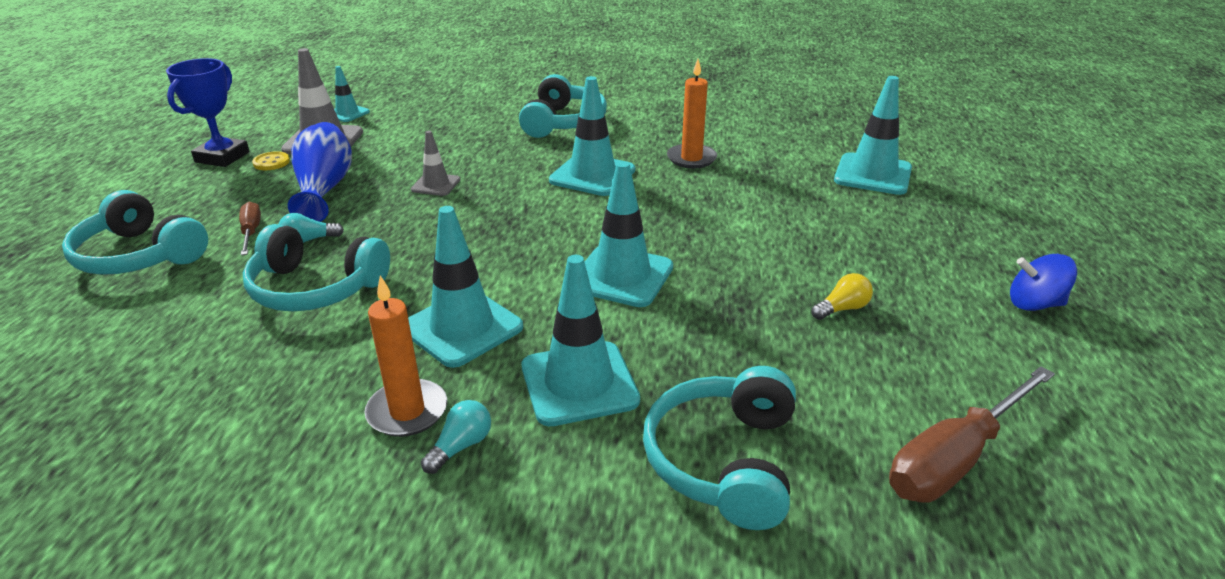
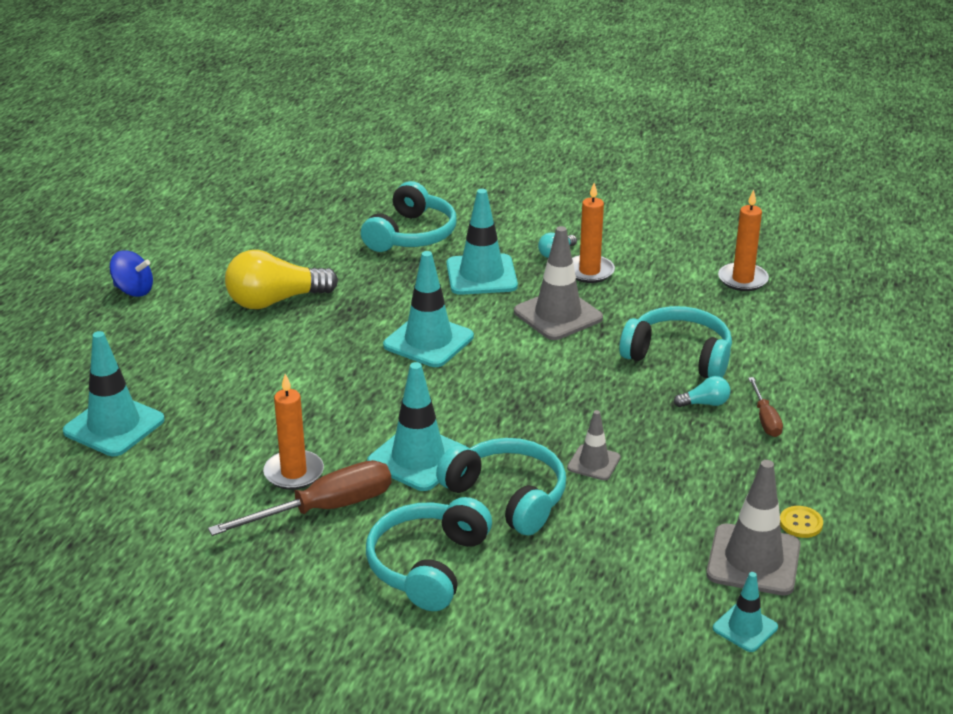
camera: 170 degrees left, 0 degrees up
turquoise headphones [62,190,208,275] -> turquoise headphones moved to [436,438,566,535]
blue trophy [166,58,250,167] -> none
blue vase [288,122,352,222] -> none
turquoise traffic cone [408,206,523,368] -> grey traffic cone [514,226,603,340]
yellow light bulb [812,273,873,320] -> yellow light bulb [225,250,338,309], size x2.19
brown screwdriver [889,366,1055,503] -> brown screwdriver moved to [208,460,391,536]
none -> orange candle [718,190,769,291]

